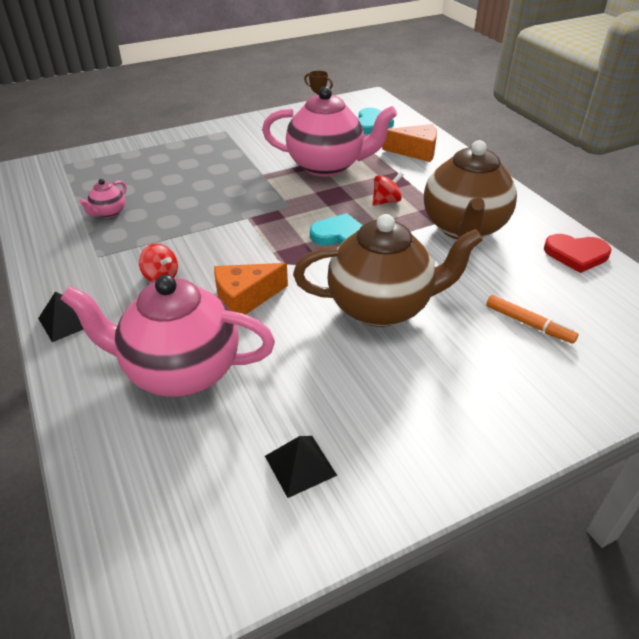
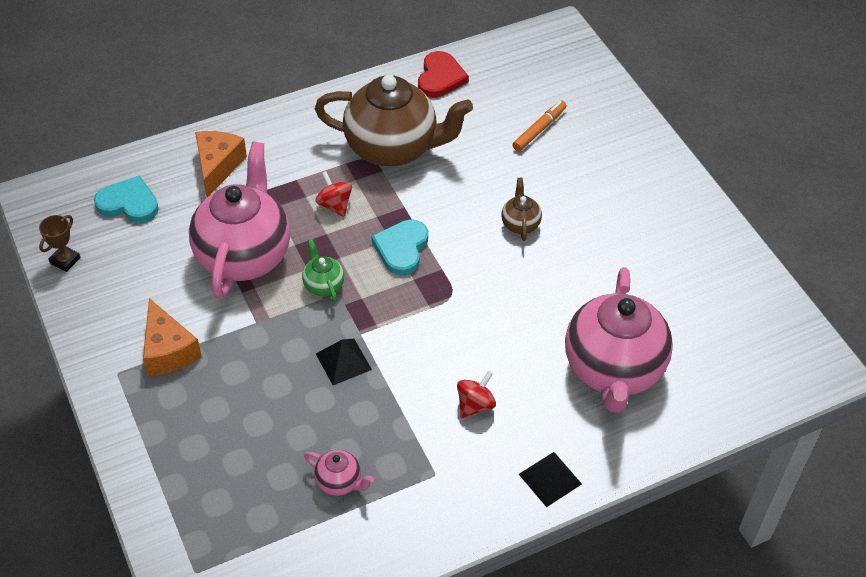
camera: 90 degrees left, 10 degrees up
orange cheese [214,263,288,315] -> orange cheese moved to [143,298,202,376]
black pyramid [265,436,337,498] -> black pyramid moved to [316,339,372,385]
brown teapot [293,214,483,327] -> brown teapot [501,178,542,241], size x0.42
none -> green teapot [302,239,344,302]

